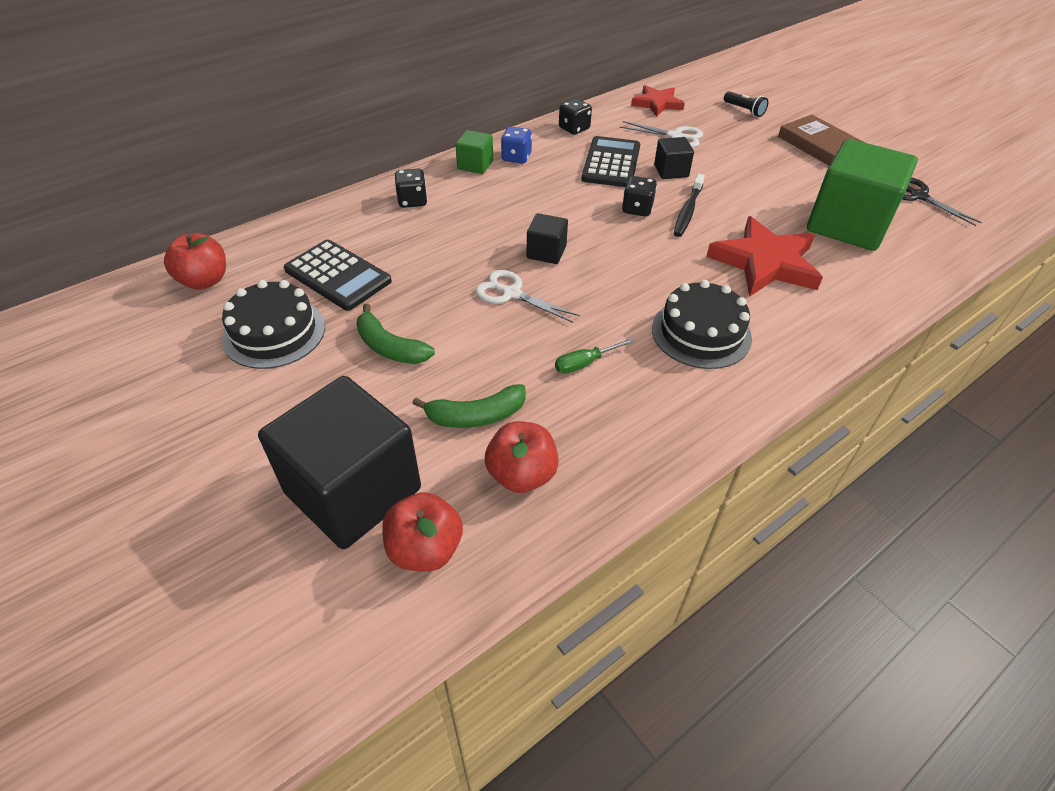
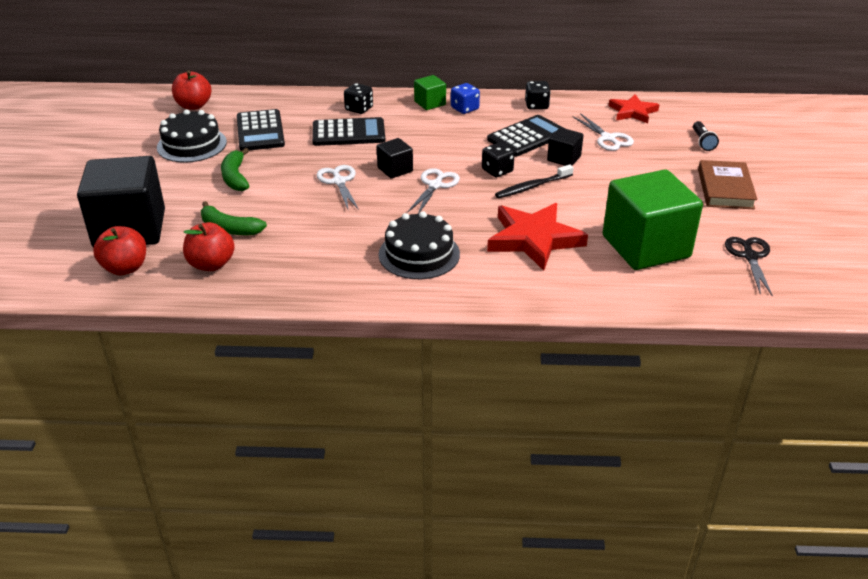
camera: 40 degrees right, 10 degrees down
green screwdriver [555,338,634,374] -> none
none -> black calculator [312,117,385,146]
none -> white scissors [407,168,460,214]

